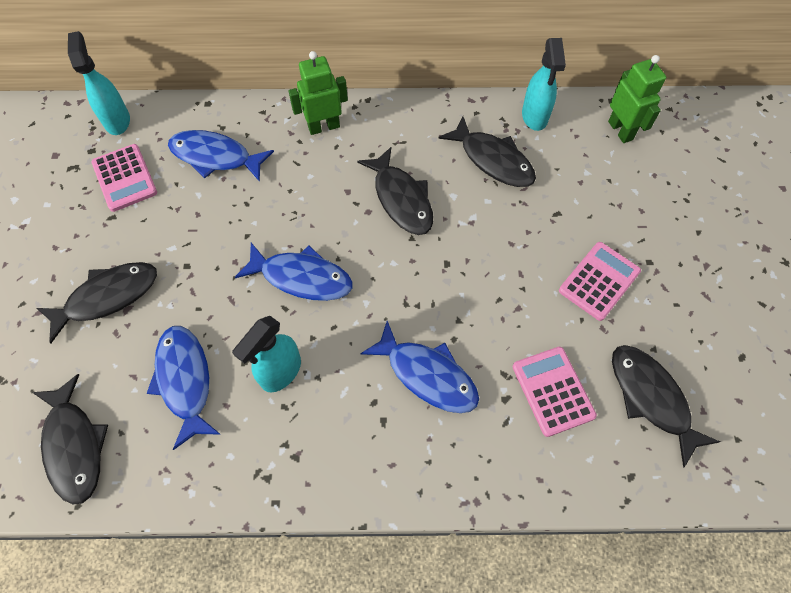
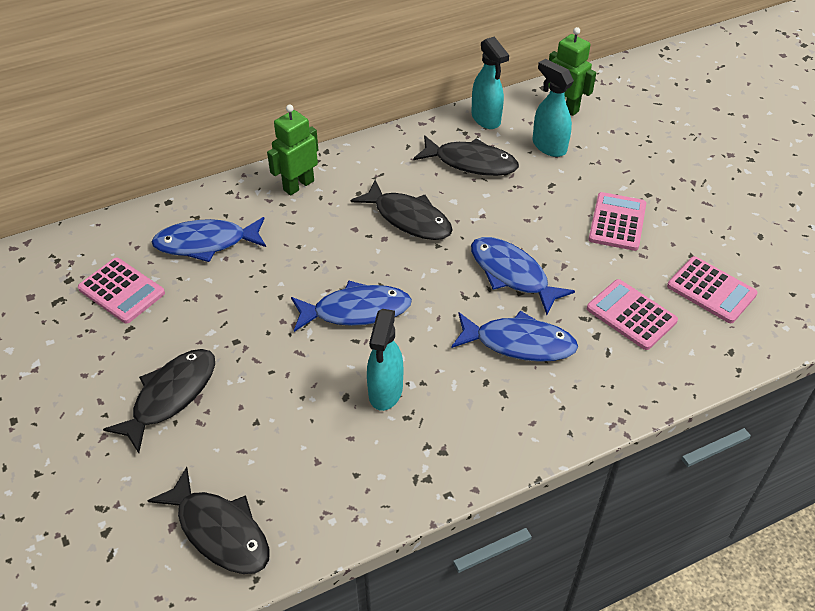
camera: 25 degrees left, 15 degrees down
turquoise spray bottle [68,31,130,135] -> turquoise spray bottle moved to [533,59,574,157]
blue fish [147,326,221,450] -> blue fish moved to [471,237,575,315]
black fish [612,345,720,468] -> pink calculator [667,256,758,323]

